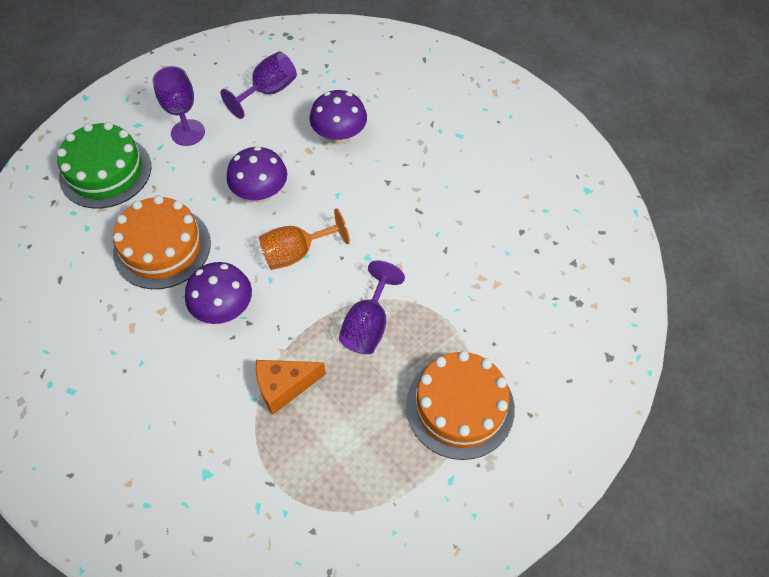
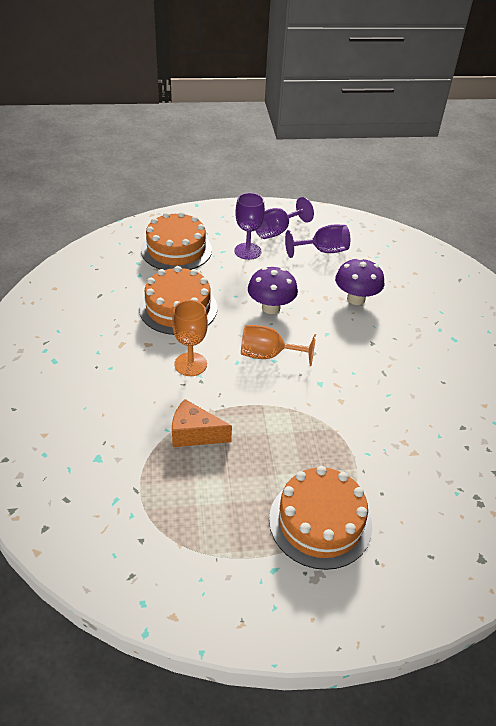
camera: 30 degrees right, 15 degrees down
green cake [57,122,151,208] -> orange cake [141,212,212,270]
purple mushroom [185,262,252,324] -> orange goblet [172,300,208,376]
purple goblet [339,261,405,354] -> purple goblet moved to [255,197,314,239]

